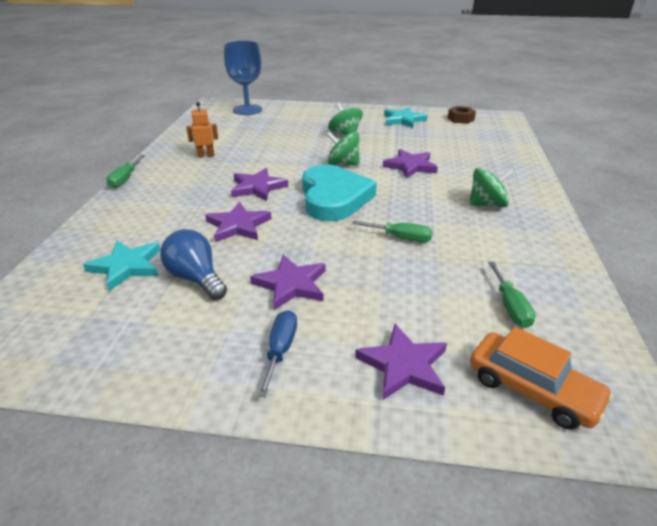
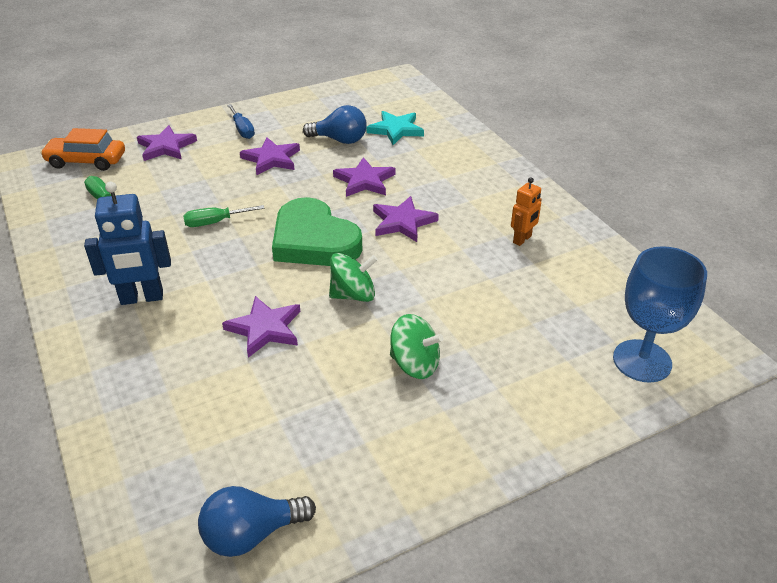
camera: 145 degrees right, 5 degrees up
green screwdriver [106,155,145,188] -> none
turquoise heart [302,165,377,221] -> green heart [272,197,362,266]
turquoise star [384,107,428,128] -> none
brown nut [448,106,476,124] -> blue light bulb [198,486,316,557]
green spinning top [469,168,514,207] -> blue robot [84,182,171,305]

